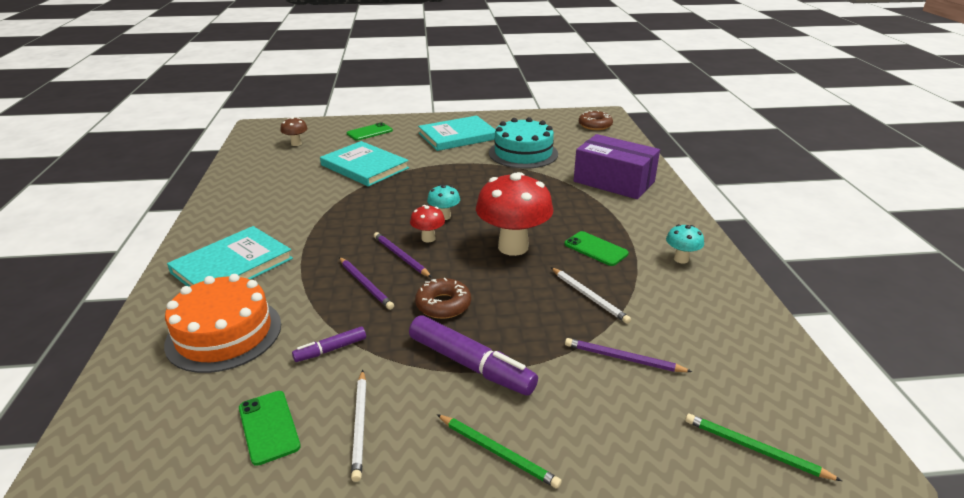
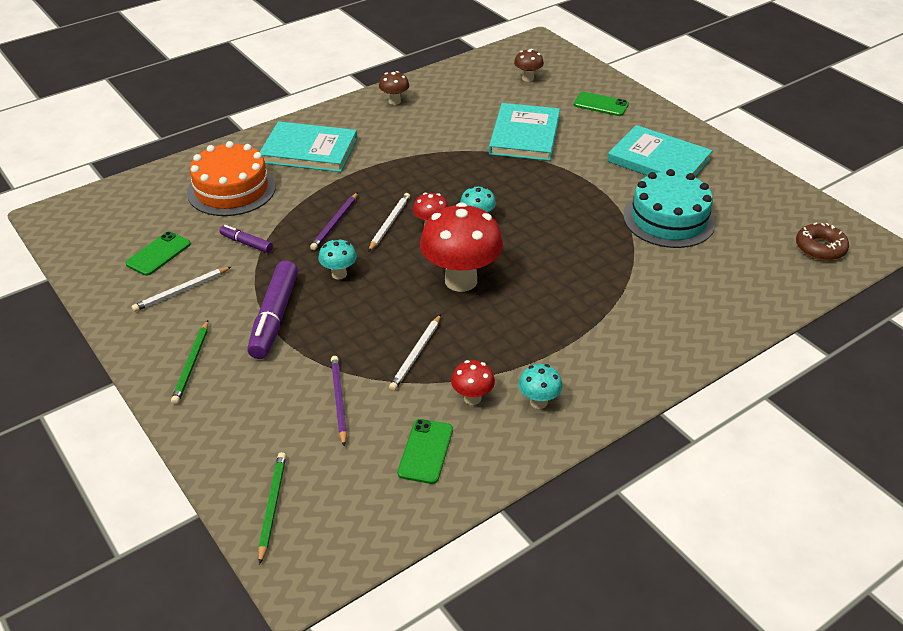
camera: 60 degrees right, 10 degrees up
purple pencil [374,232,432,278] -> white pencil [368,193,410,252]
brown donut [415,278,471,319] -> turquoise mushroom [318,238,357,279]
green phone [564,231,629,266] -> green phone moved to [398,419,453,484]
purple box [574,134,660,199] -> none
none -> brown mushroom [379,71,409,105]
none -> red mushroom [451,360,495,405]

